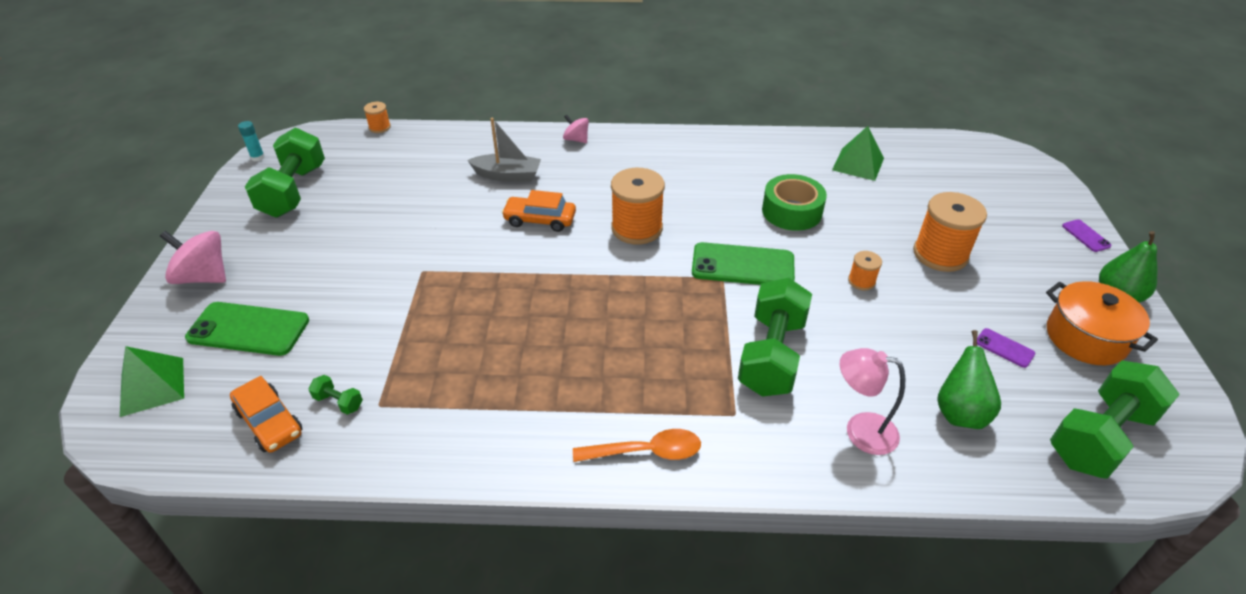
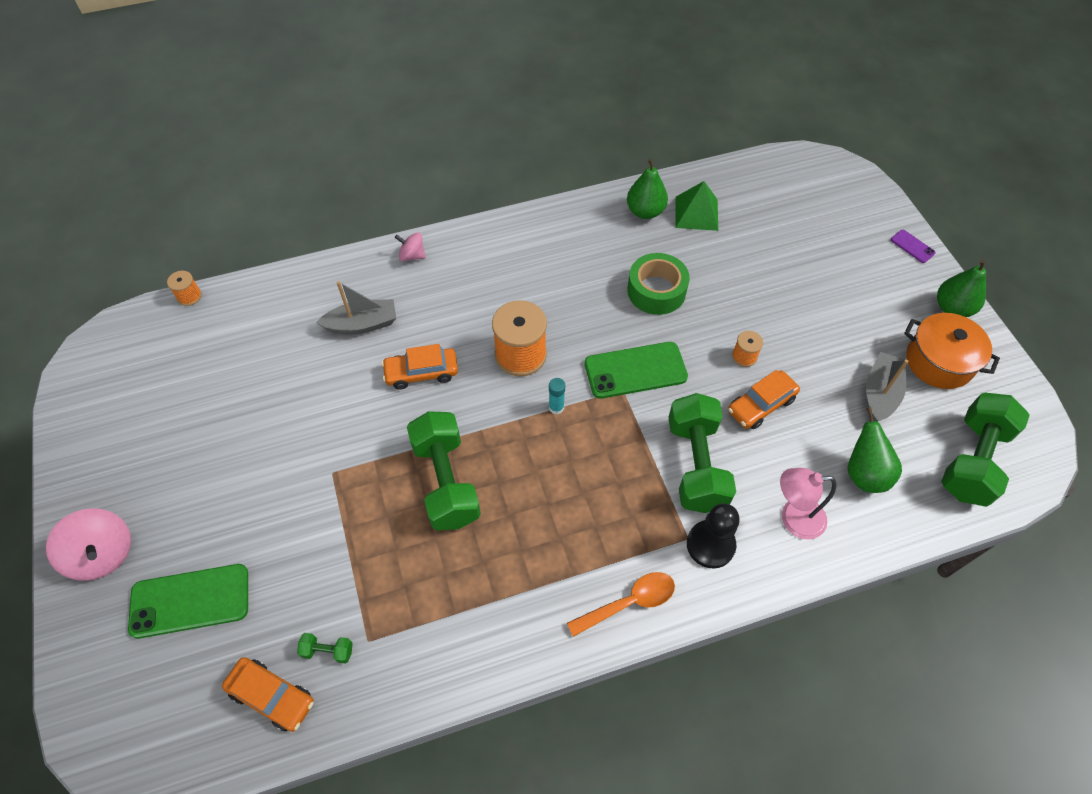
camera: 20 degrees left, 15 degrees up
green pyramid [120,346,184,417] -> none
pink spinning top [160,231,226,284] -> pink spinning top turned 135 degrees counterclockwise [46,508,131,581]
turquoise glue stick [238,121,265,162] -> turquoise glue stick moved to [549,378,565,414]
green dumbbell [245,128,325,218] -> green dumbbell moved to [407,411,481,530]
orange spool [913,192,987,272] -> none
purple phone [977,328,1035,368] -> grey boat [866,352,909,422]
none -> green pear [627,159,668,219]
none -> black pawn [687,503,740,569]
none -> orange car [728,370,800,429]

